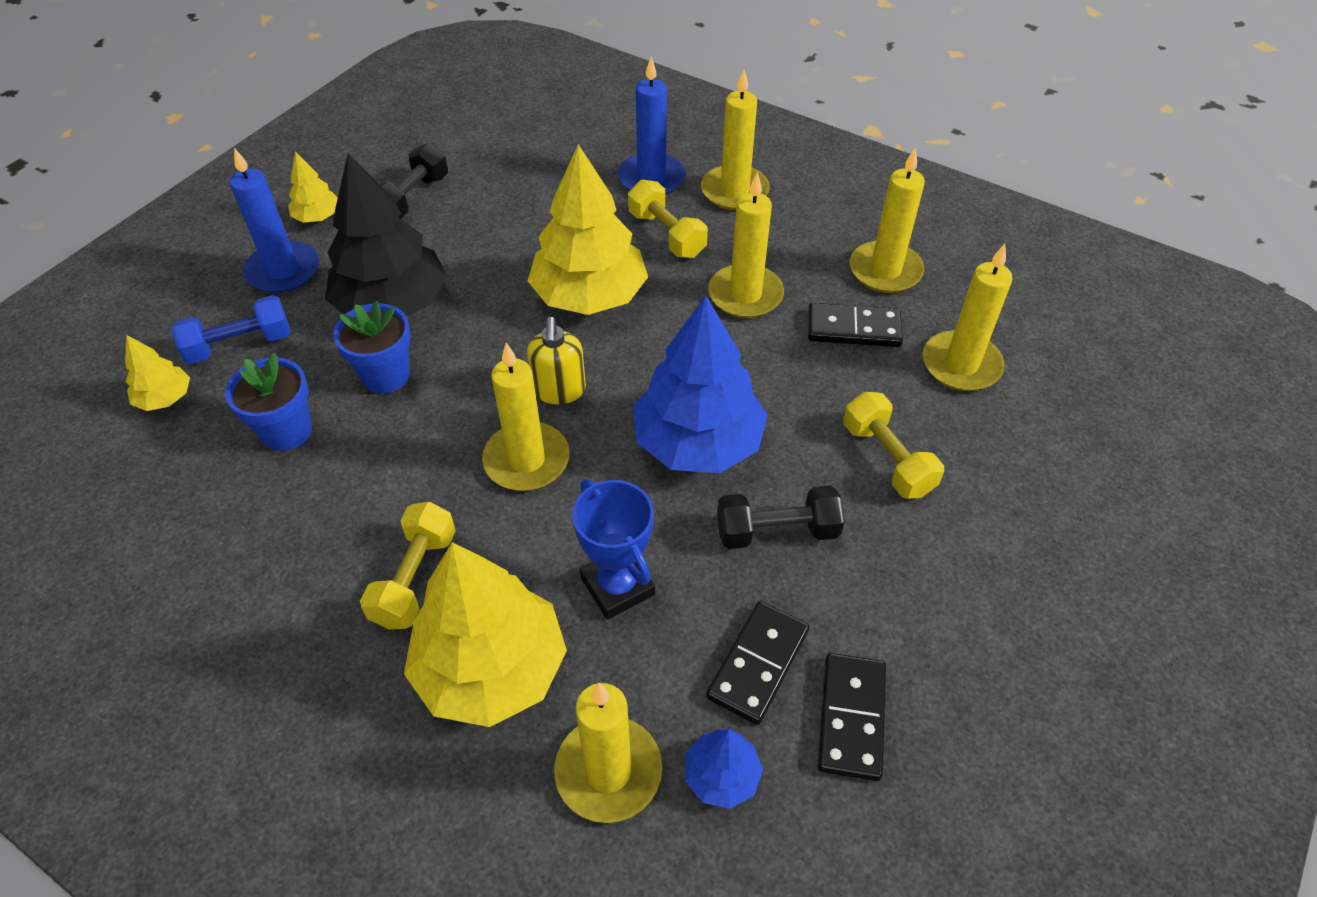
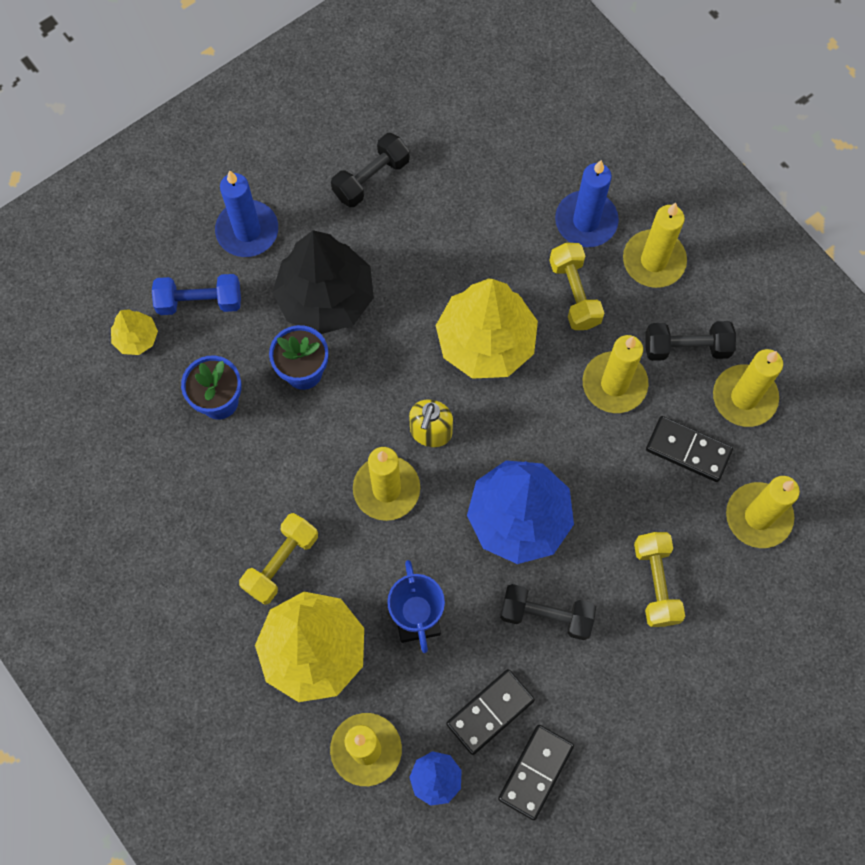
camera: 20 degrees right, 20 degrees up
yellow tree [288,151,338,223] -> none
none -> black dumbbell [645,321,736,361]

